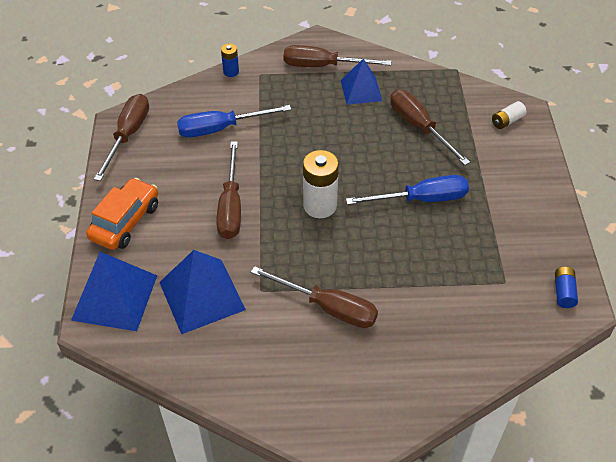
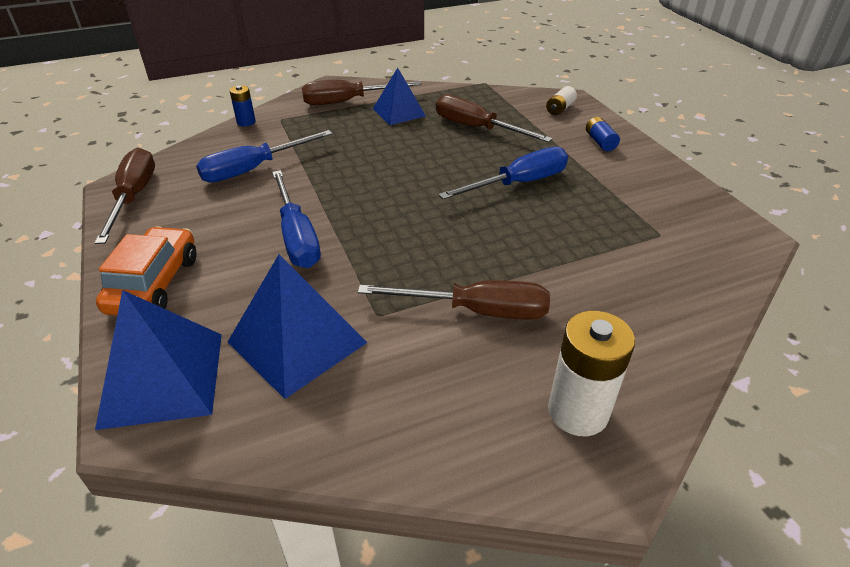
camera: 20 degrees left, 10 degrees down
brown screwdriver [216,141,241,239] -> blue screwdriver [272,170,321,268]
white battery [303,150,339,218] -> white battery moved to [548,311,635,436]
blue battery [555,267,578,308] -> blue battery moved to [586,117,620,151]

